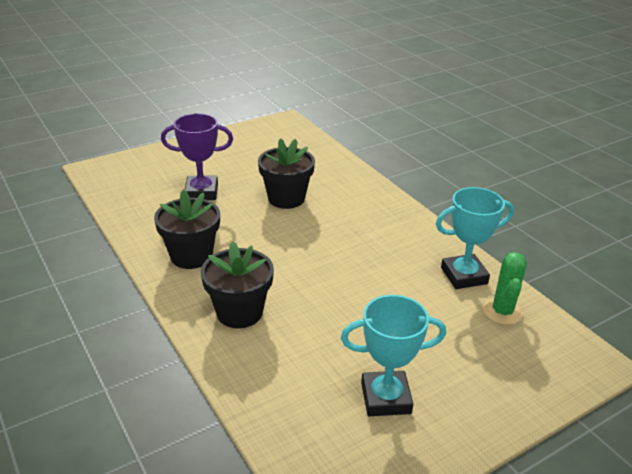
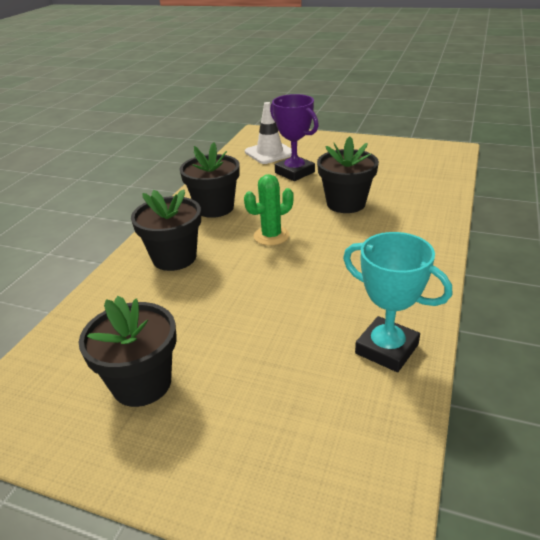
camera: 55 degrees right, 0 degrees up
turquoise trophy [341,295,446,416] -> black flower pot [79,296,176,407]
green cactus [483,252,527,325] -> green cactus moved to [244,174,294,245]
none -> white traffic cone [245,102,292,164]

